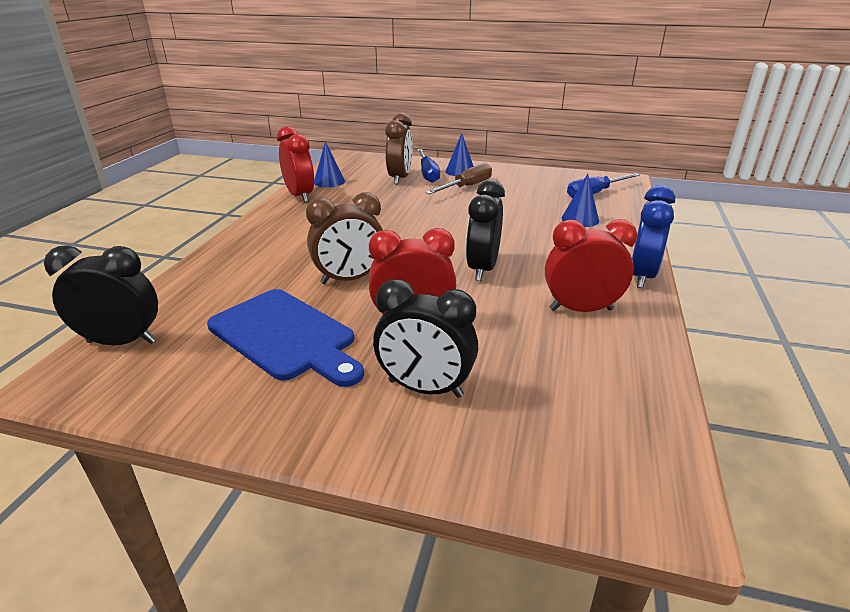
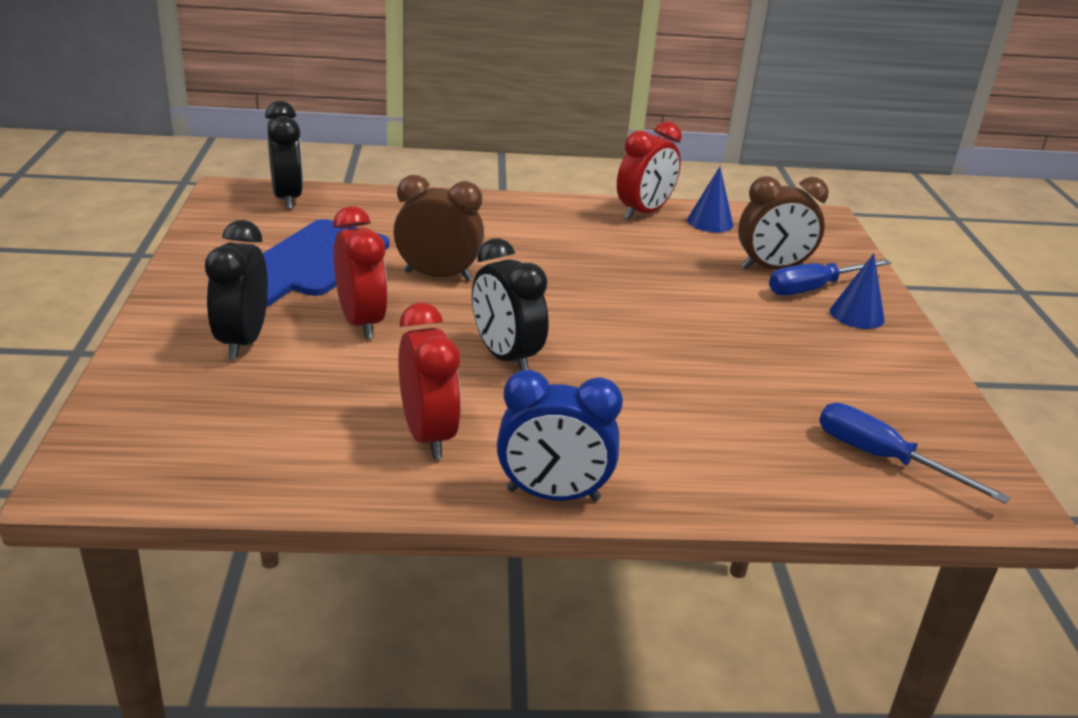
camera: 70 degrees right, 0 degrees up
brown clock [306,192,383,284] -> brown clock turned 135 degrees clockwise [393,175,484,281]
brown screwdriver [425,163,492,194] -> none
black clock [466,180,505,281] -> black clock turned 120 degrees counterclockwise [472,238,549,371]
blue cone [562,174,599,227] -> none

